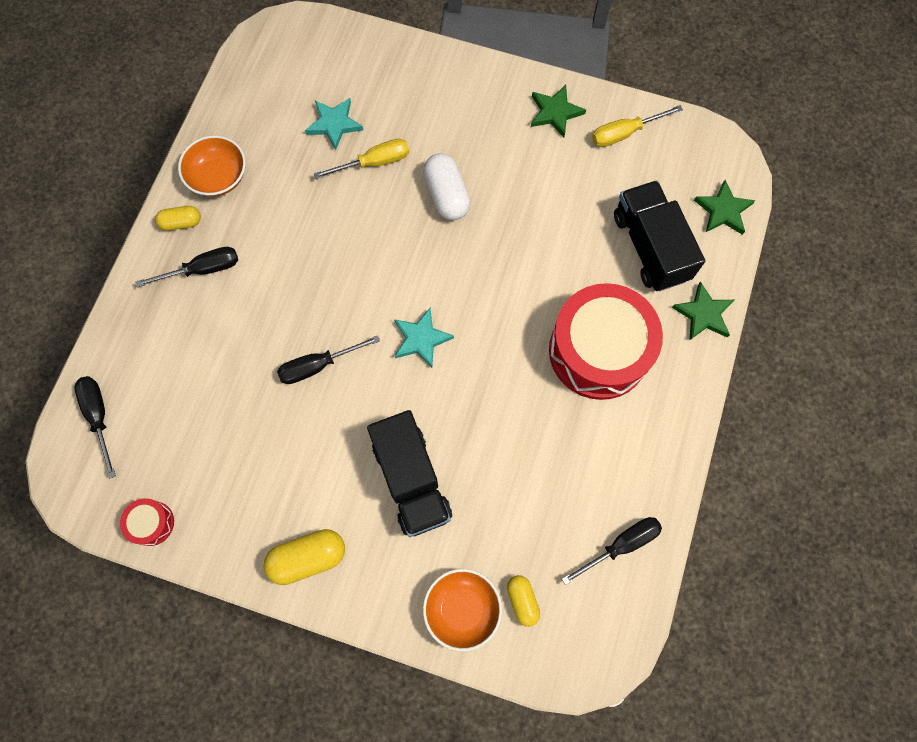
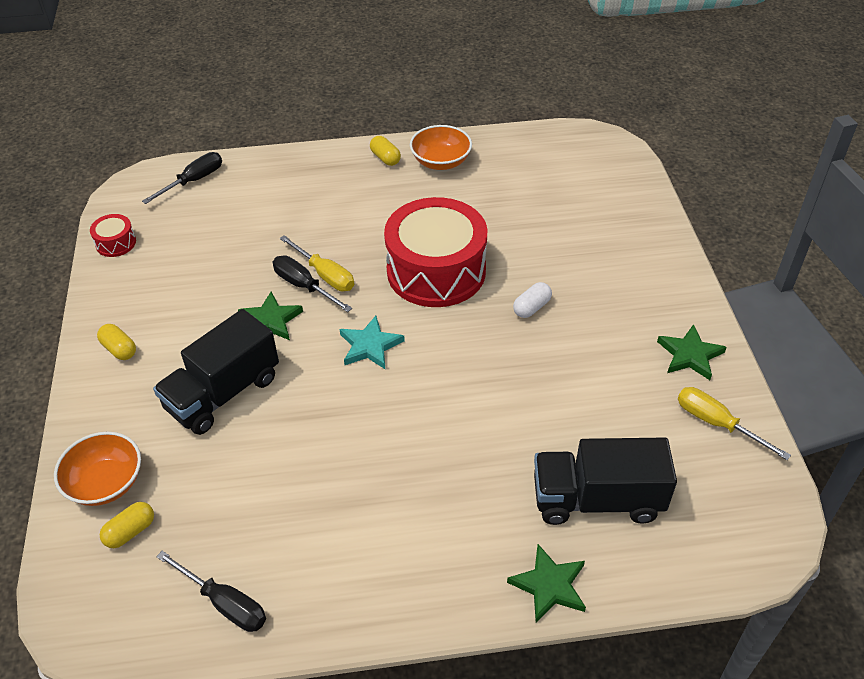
camera: 65 degrees right, 25 degrees down
black screwdriver [135,247,238,287] -> none
yellow capsule [264,529,345,585] -> yellow capsule [97,324,136,360], size x0.61
turquoise star [305,98,363,150] -> none
yellow screwdriver [314,139,409,179] -> yellow screwdriver moved to [280,235,354,291]
white capsule [423,153,471,220] -> white capsule [513,282,552,318], size x0.61
red drum [549,283,663,400] -> red drum moved to [384,197,487,307]
black truck [614,180,705,291] -> black truck turned 135 degrees counterclockwise [534,437,677,525]
green star [694,180,755,235] -> green star moved to [238,292,303,340]

